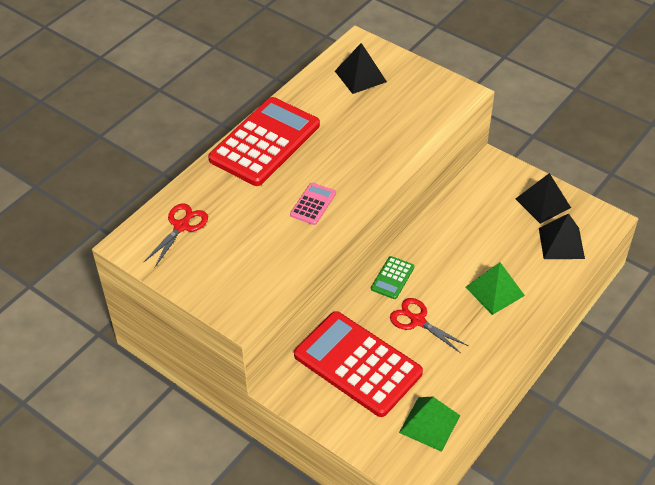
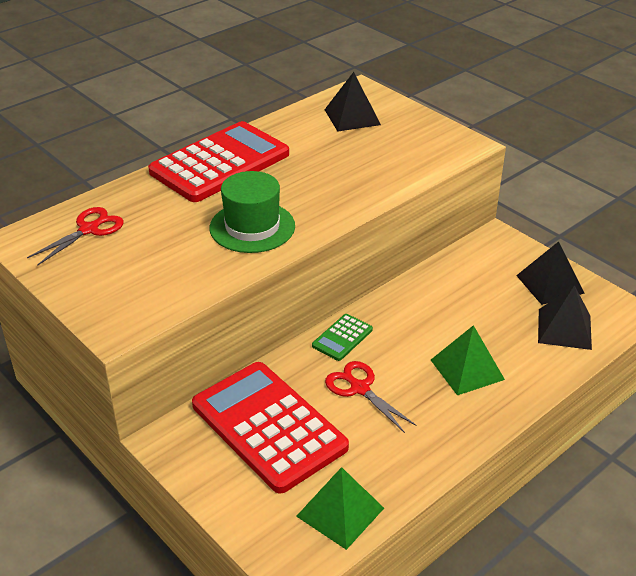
camera: 10 degrees right, 10 degrees down
pink calculator [290,183,336,225] -> green hat [209,171,295,253]

